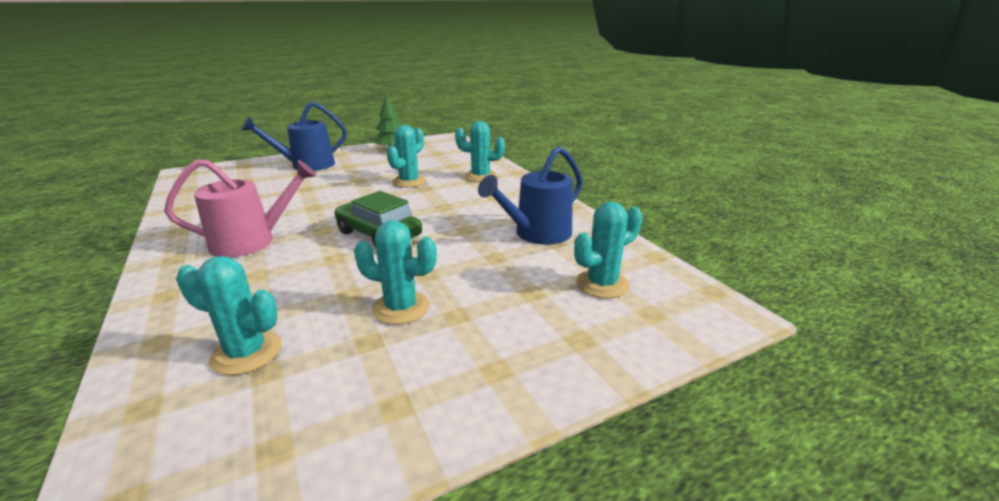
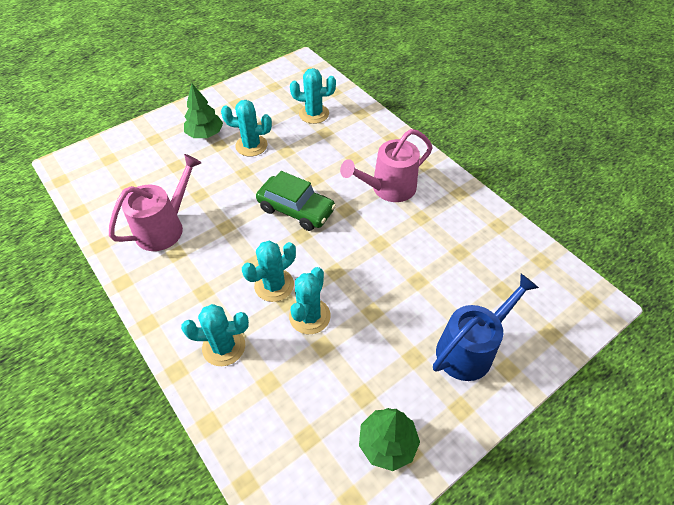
camera: 170 degrees right, 25 degrees up
blue watering can [478,146,583,245] -> pink watering can [109,154,201,251]
turquoise cactus [574,202,643,298] -> turquoise cactus moved to [242,241,296,302]
none -> green tree [184,84,223,138]

